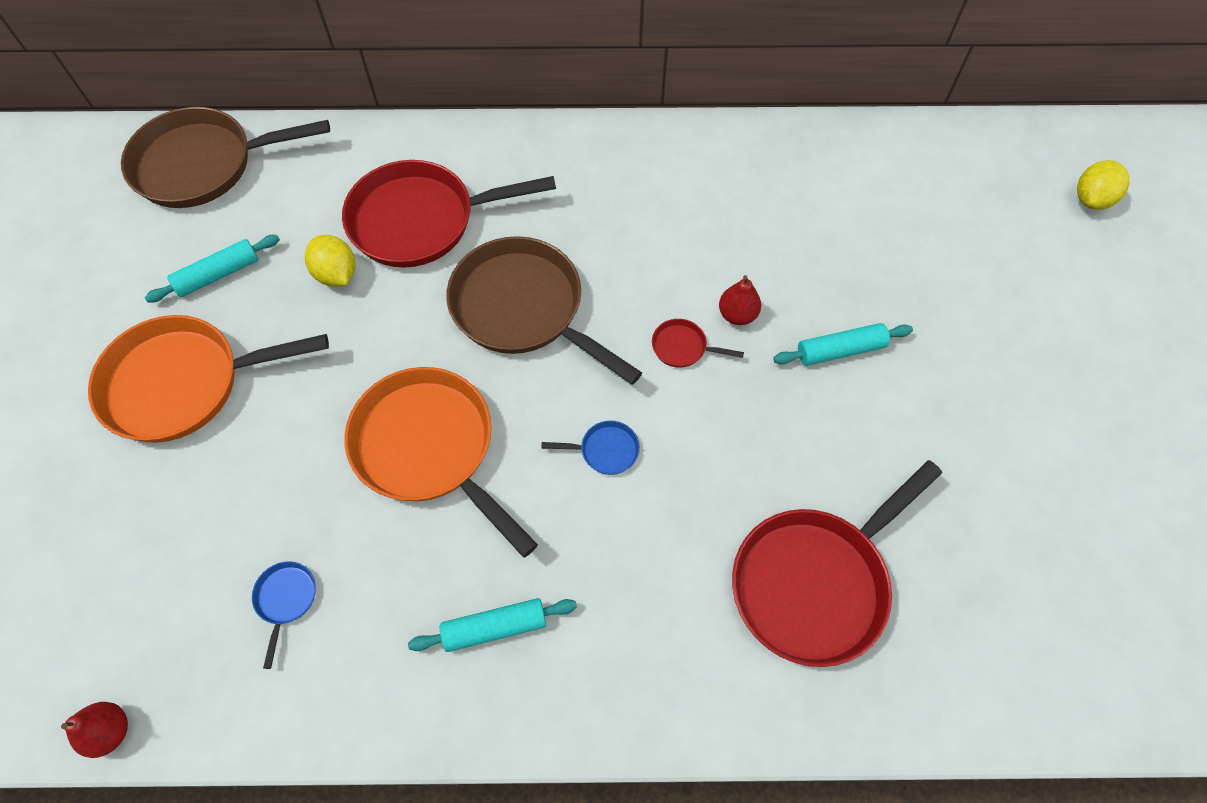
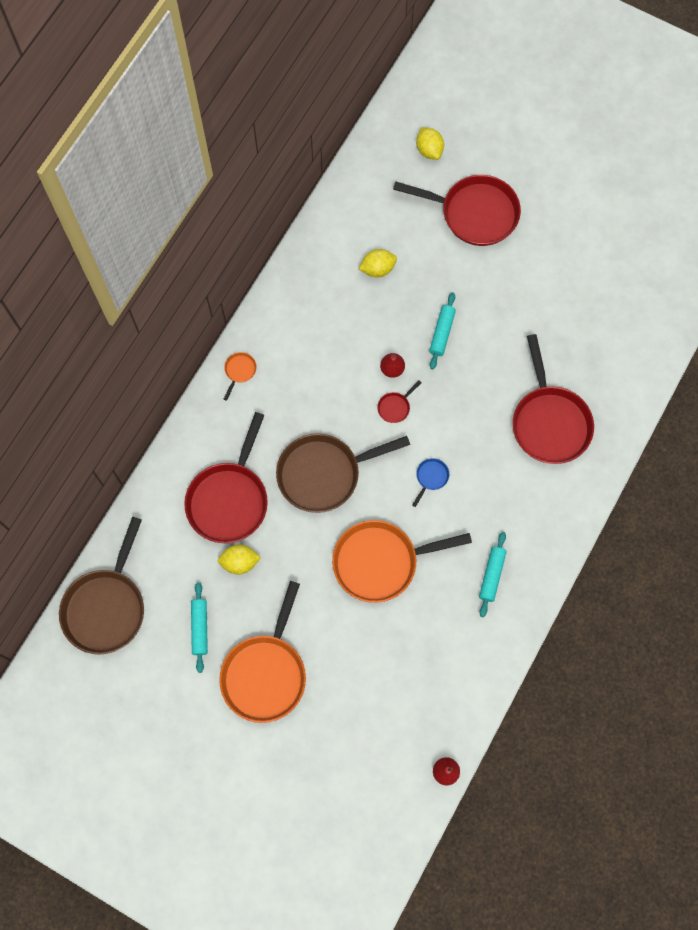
camera: 60 degrees left, 10 degrees up
blue pan [252,561,316,669] -> none
none -> orange pan [224,352,257,401]
none -> yellow lemon [359,249,397,277]
none -> red pan [393,175,521,246]

